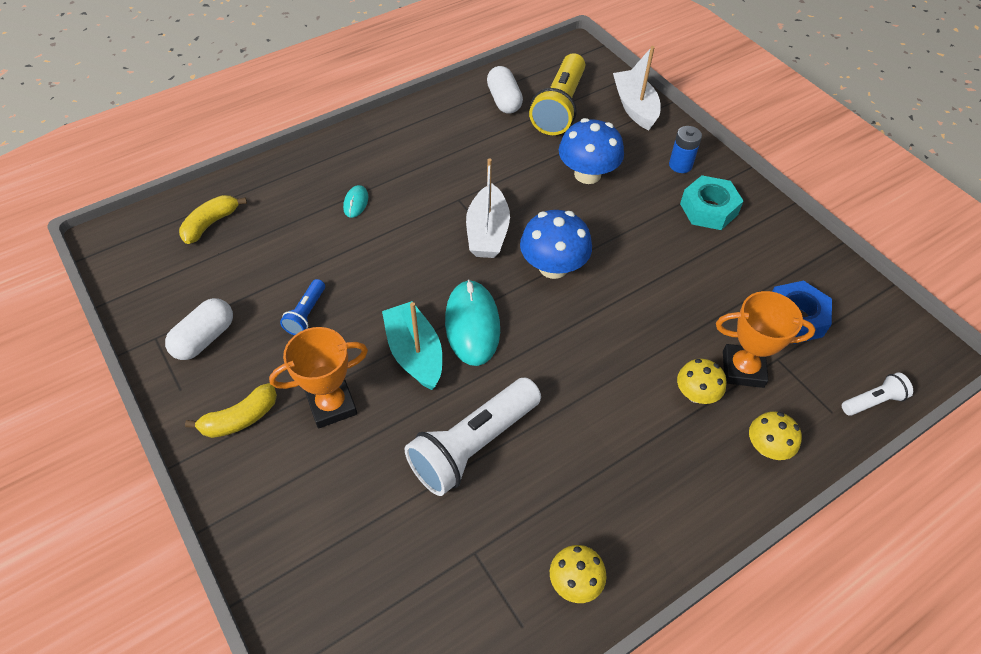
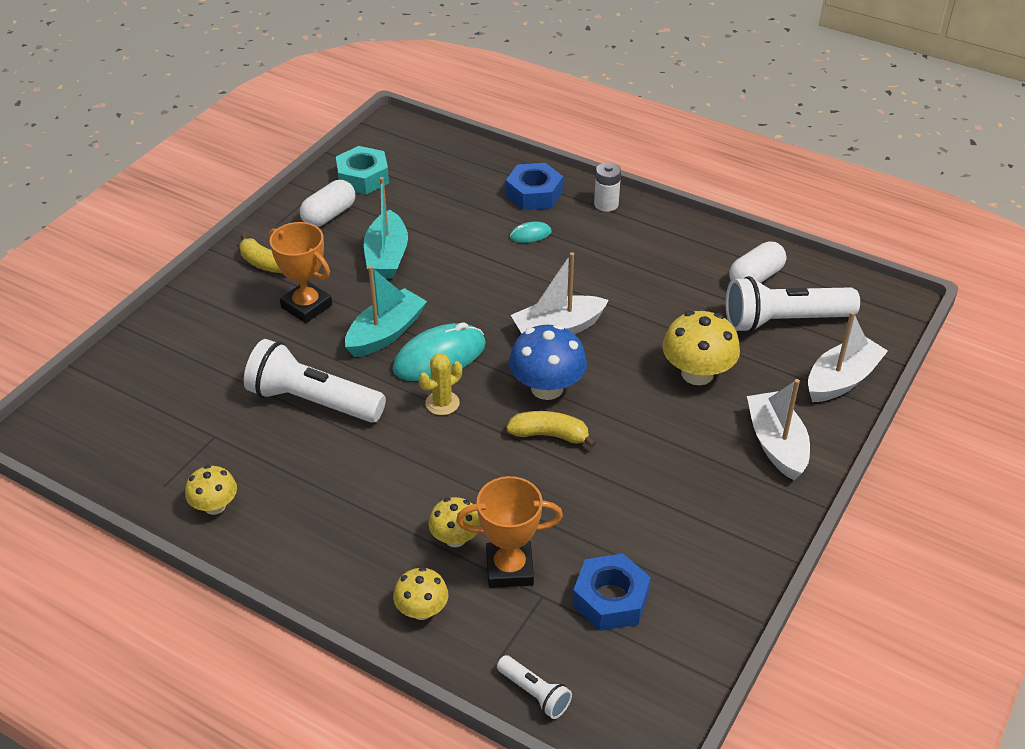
camera: 65 degrees right, 10 degrees down
white capsule [165,298,233,360] -> white capsule turned 60 degrees counterclockwise [300,180,355,227]
yellow banana [179,195,247,244] -> yellow banana moved to [506,411,596,448]
blue flashlight [280,279,325,335] -> turquoise boat [364,177,408,278]
yellow flashlight [529,53,585,135] -> white flashlight [726,276,860,333]
blue mushroom [559,118,624,184] -> yellow mushroom [662,311,740,385]
blue battery [669,126,702,173] -> white boat [747,379,810,480]
turquoise nut [680,175,744,230] -> turquoise nut moved to [336,146,389,195]
orange trophy [716,291,816,388] -> orange trophy turned 75 degrees counterclockwise [456,476,563,588]
none -> yellow cactus [419,353,462,415]
none -> blue nut [506,163,563,210]
none -> white battery [594,162,621,212]

